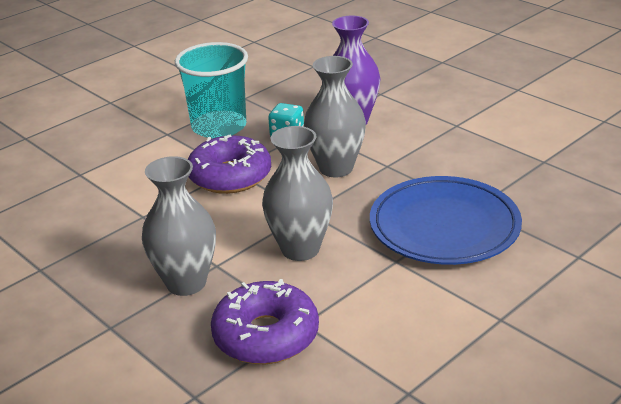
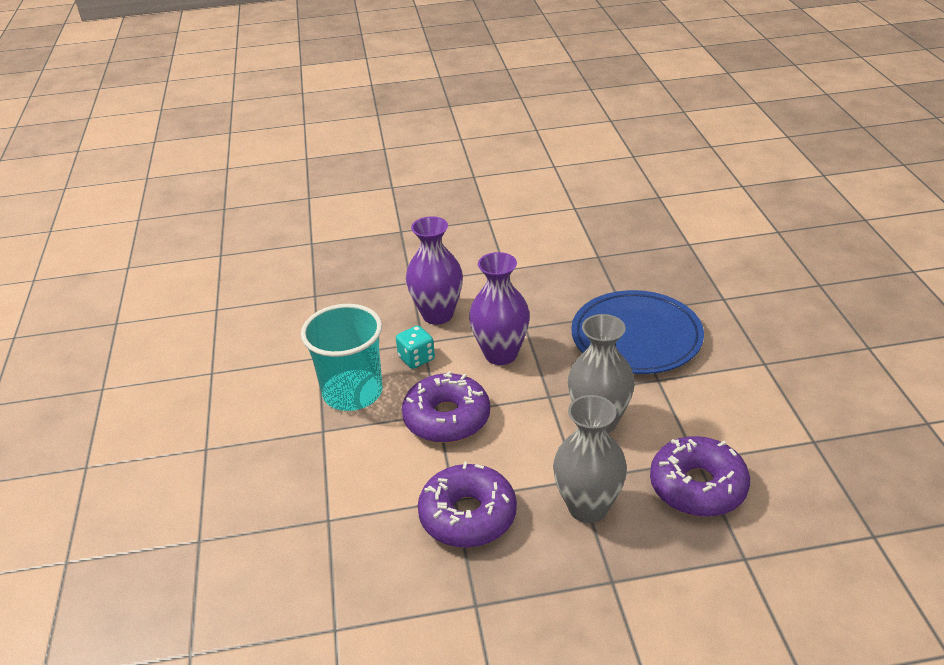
camera: 55 degrees left, 5 degrees up
grey vase [304,56,366,177] -> purple vase [469,252,530,365]
none -> purple donut [418,462,517,548]

